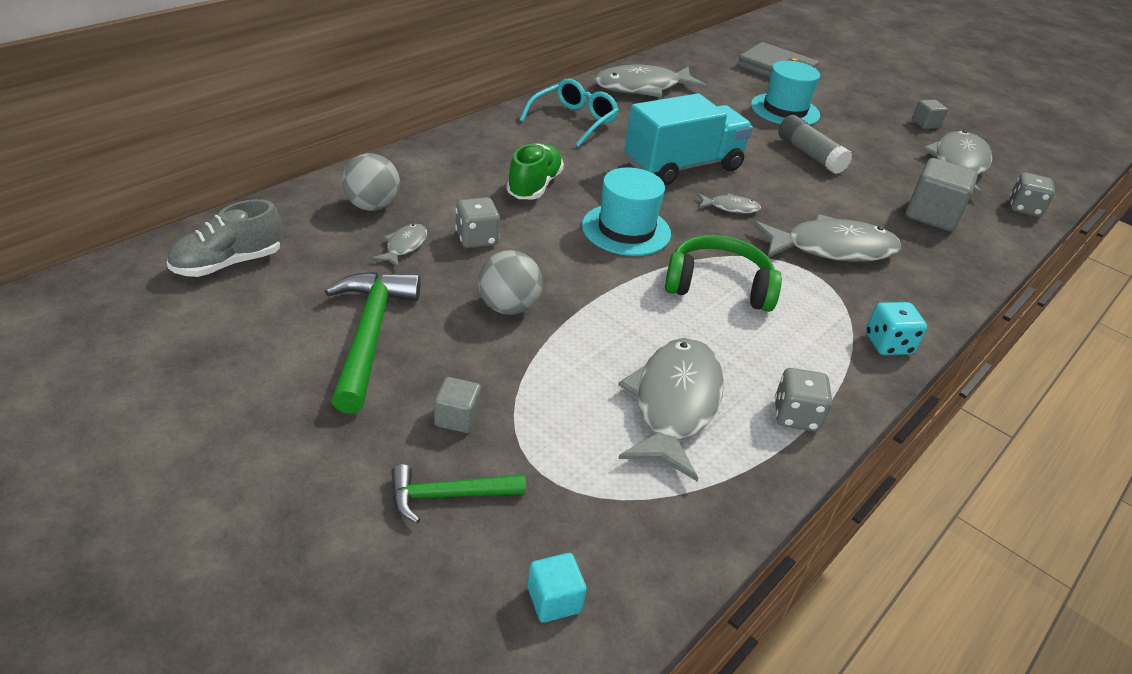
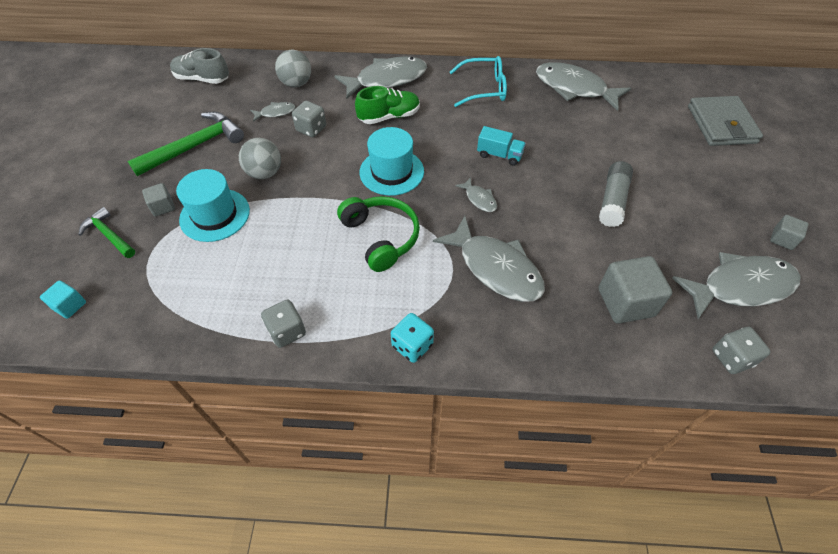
camera: 55 degrees right, 15 degrees up
grey fish [618,338,724,482] -> grey fish moved to [335,57,427,99]
turquoise truck [624,93,753,186] -> turquoise truck [477,126,526,166], size x0.47
turquoise hat [751,61,820,125] -> turquoise hat moved to [176,169,250,242]

